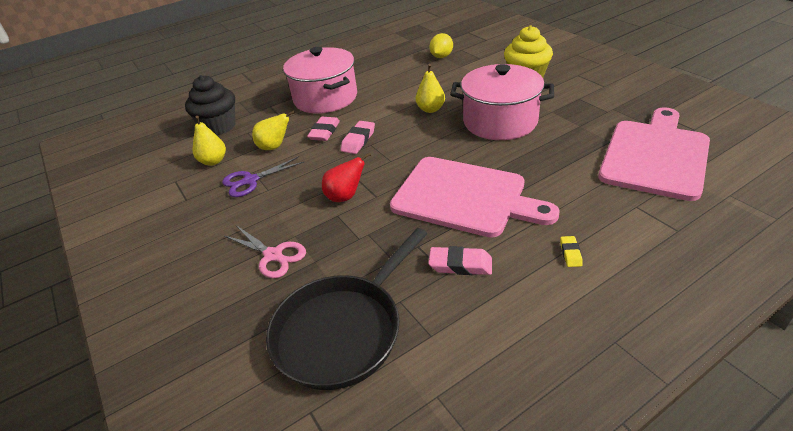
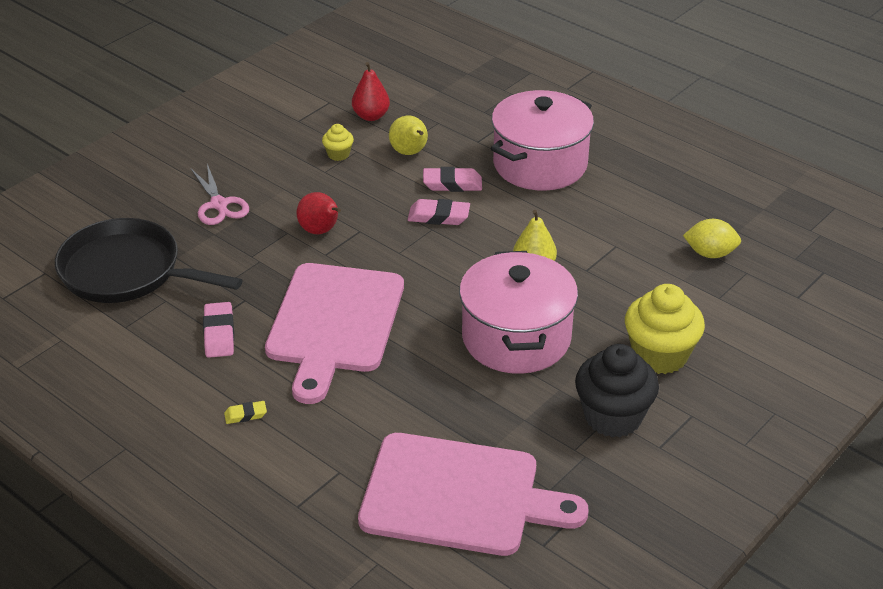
camera: 70 degrees right, 0 degrees up
black cupcake [185,75,236,135] -> black cupcake moved to [575,344,659,437]
yellow pear [193,116,226,166] -> red pear [352,62,390,121]
purple scissors [222,156,304,197] -> yellow cupcake [322,124,354,161]
pink scissors [224,225,306,278] -> pink scissors turned 45 degrees counterclockwise [191,164,249,225]

